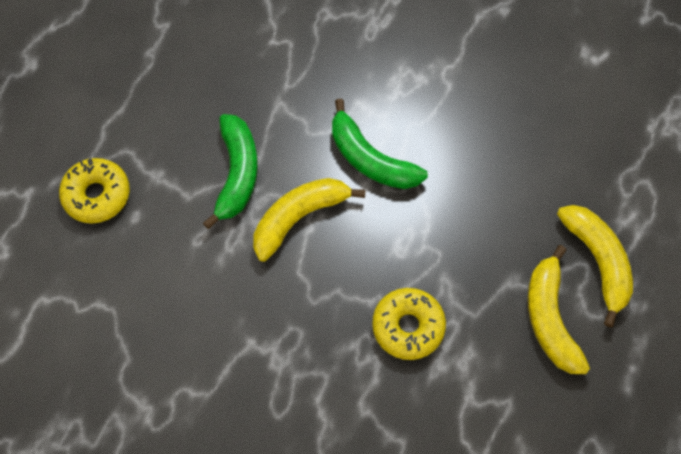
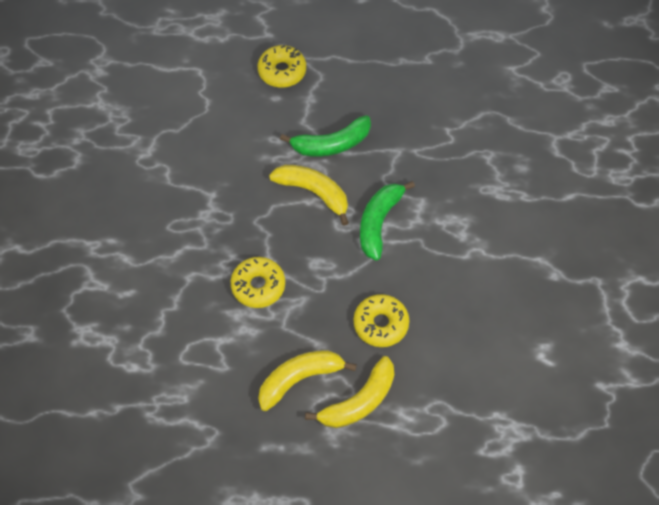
camera: 70 degrees right, 5 degrees down
none -> yellow donut [354,294,409,347]

